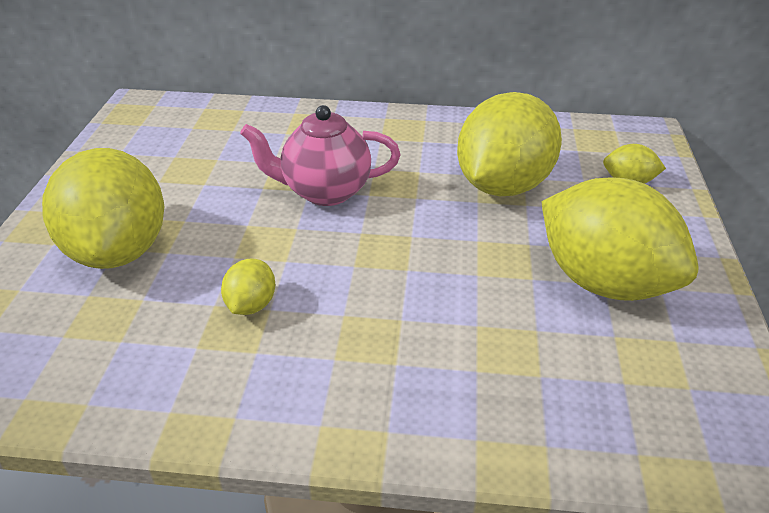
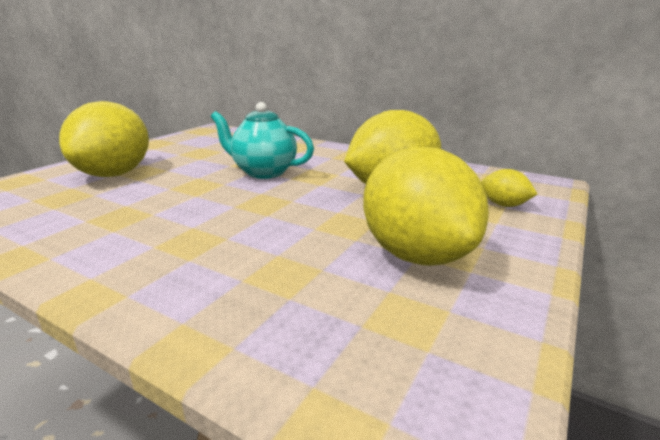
camera: 25 degrees right, 15 degrees down
yellow lemon [221,259,275,315] -> none
pink teapot [240,105,400,206] -> turquoise teapot [211,102,314,179]

